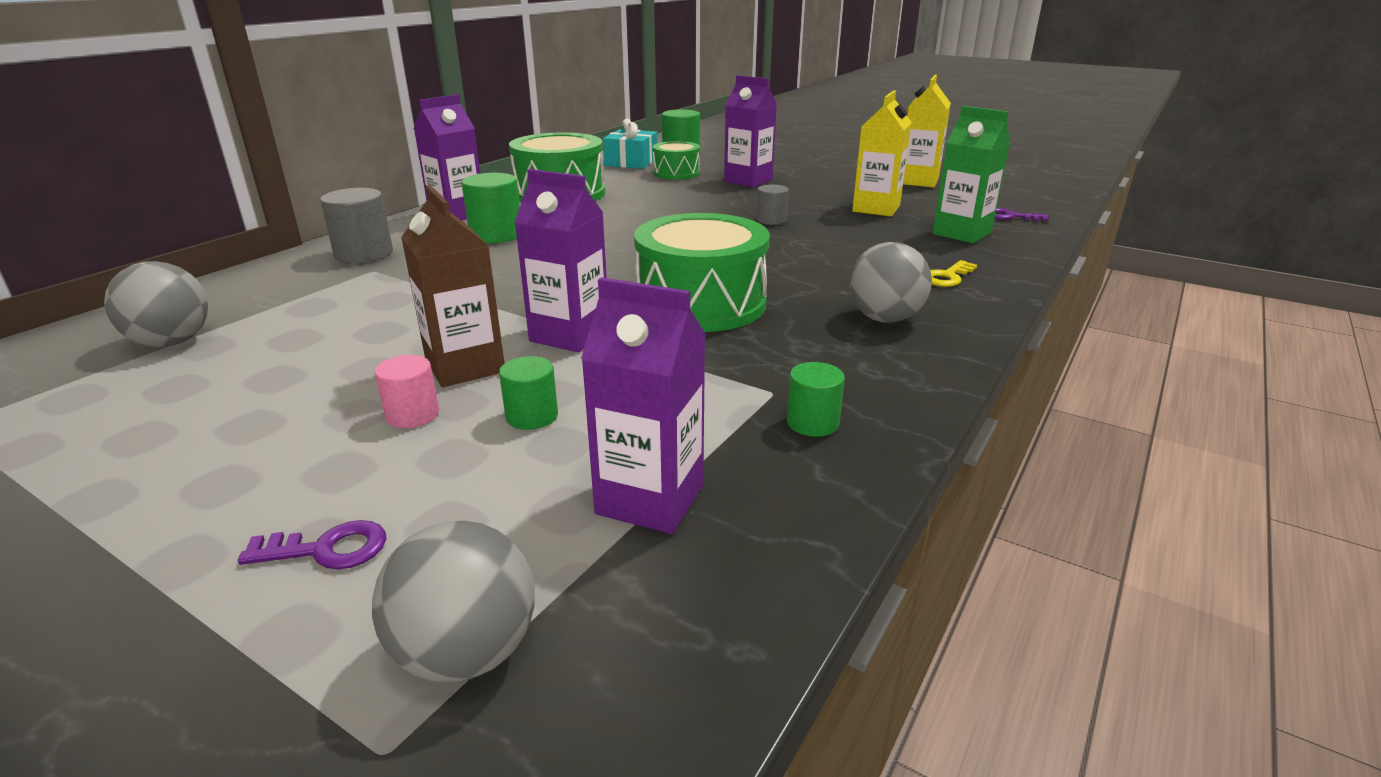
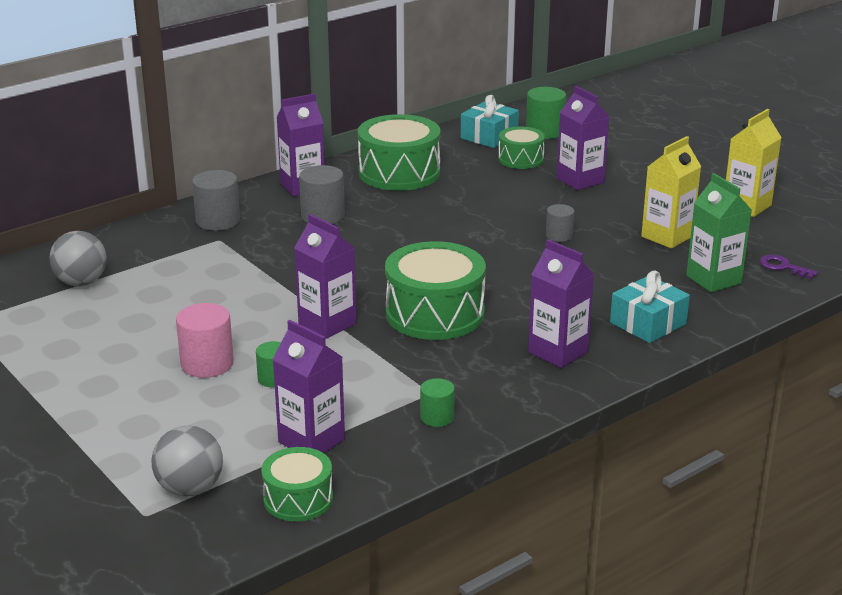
camera: 20 degrees right, 0 degrees up
purple key [238,520,386,569] -> none
pink cylinder [375,355,439,428] -> pink cylinder [176,303,234,378], size x1.65
brown carton [401,185,504,387] -> none
green cylinder [462,173,520,243] -> grey cylinder [299,165,345,224]
grey ball [849,242,932,323] -> purple carton [528,239,594,368]
yellow key [931,260,977,287] -> turquoise gift [610,271,690,343]
none -> green drum [261,447,333,521]

